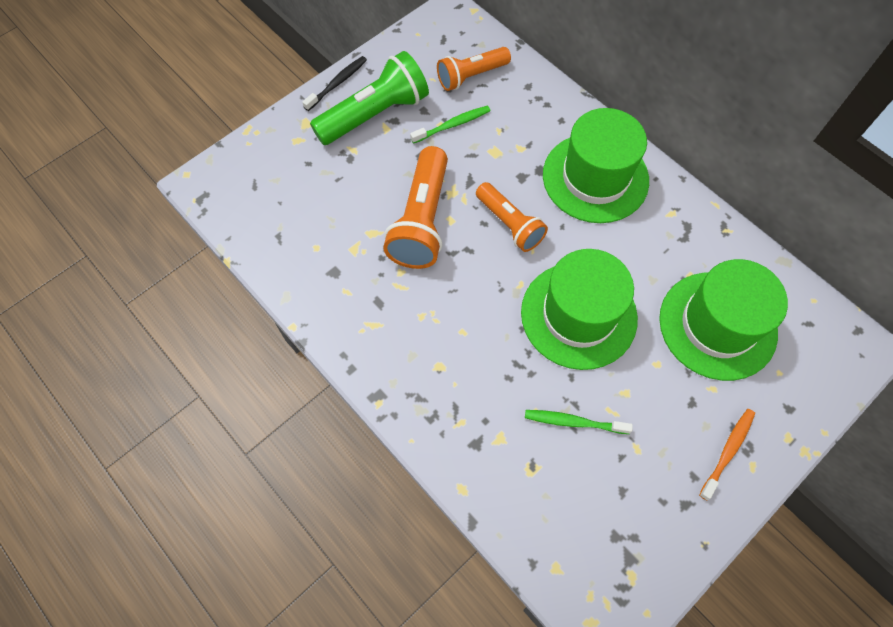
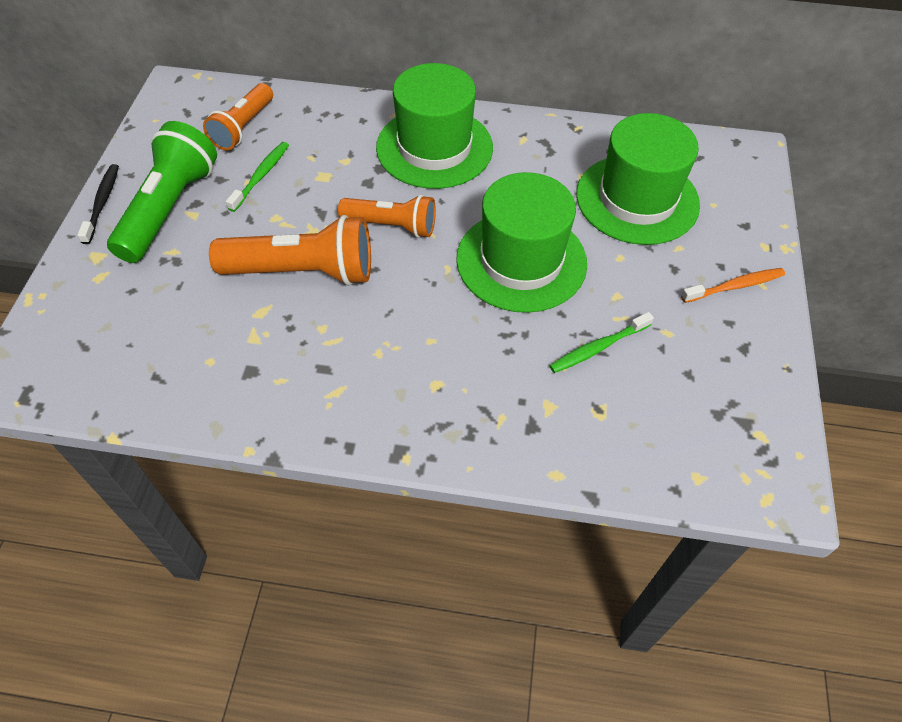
camera: 40 degrees left, 10 degrees down
orange flashlight [383,146,448,269] -> orange flashlight turned 60 degrees counterclockwise [209,215,371,286]
orange toothbrush [699,409,755,500] -> orange toothbrush turned 75 degrees clockwise [681,268,785,303]

